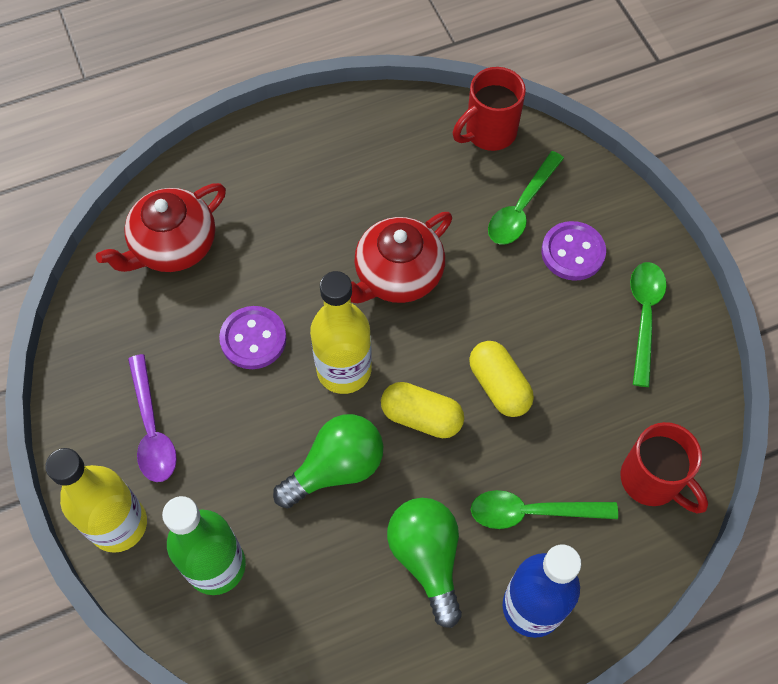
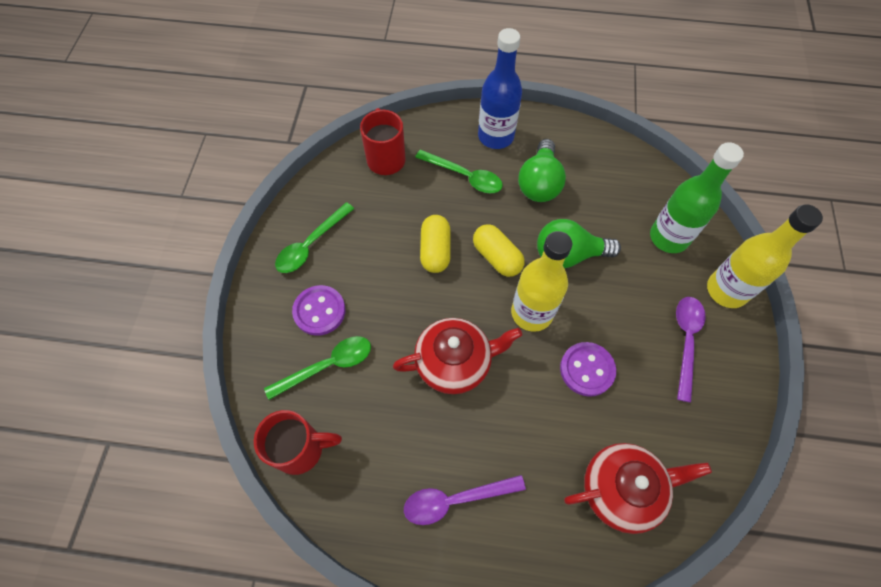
camera: 150 degrees left, 0 degrees up
none -> purple spoon [404,475,526,525]

